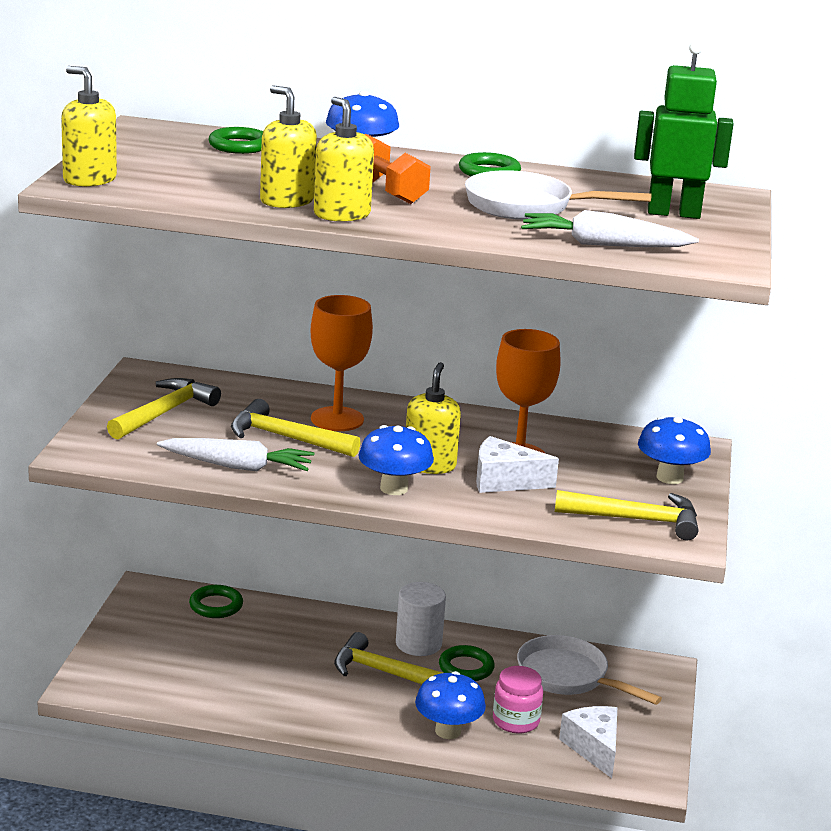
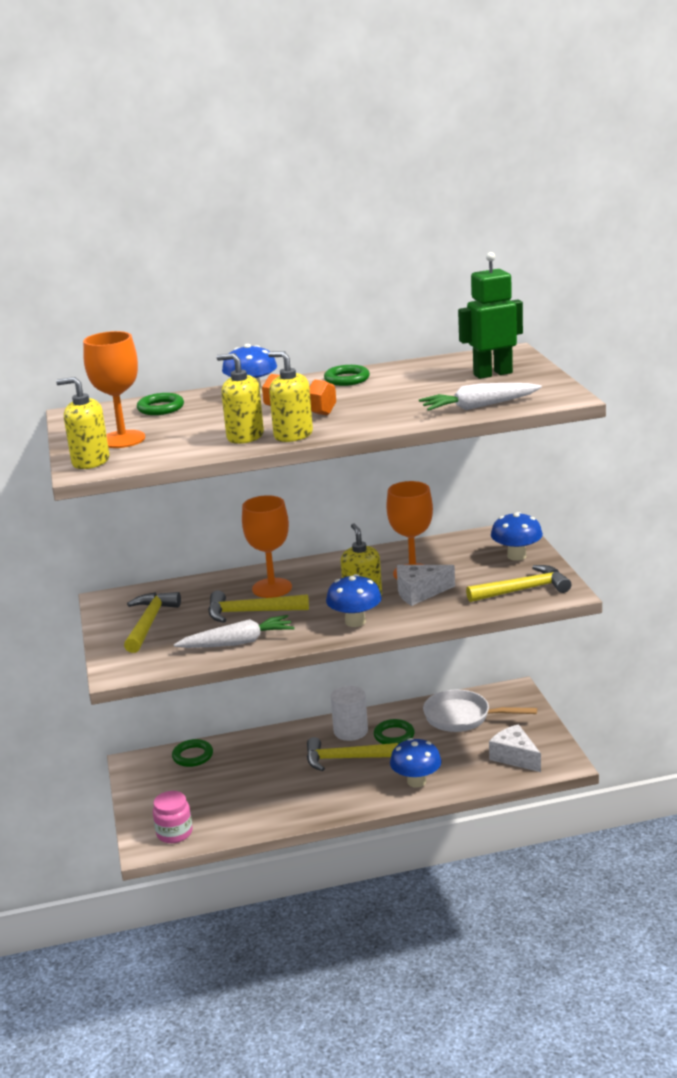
camera: 20 degrees left, 0 degrees up
white pan [465,170,652,220] -> none
pink jar [493,666,543,733] -> pink jar moved to [153,791,192,843]
none -> orange goblet [83,331,145,448]

